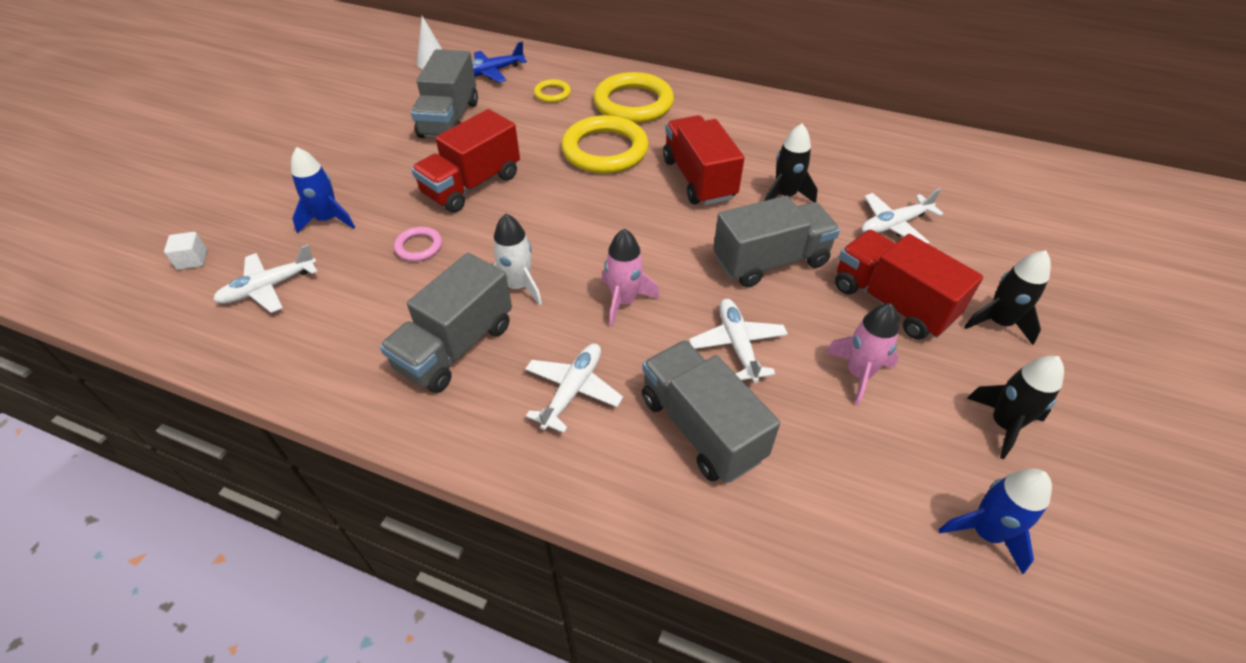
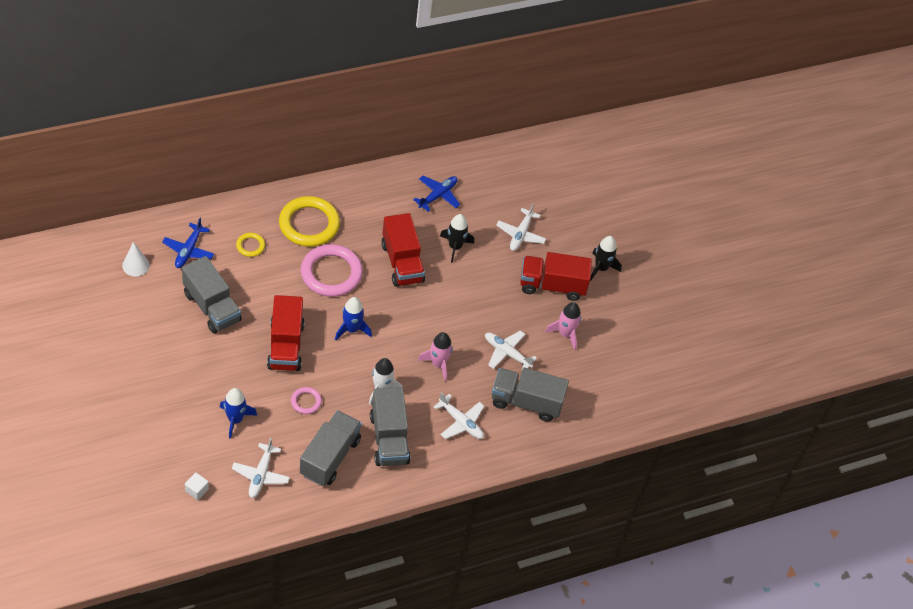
camera: 50 degrees left, 5 degrees up
white plane [525,344,623,433] -> white plane turned 150 degrees clockwise [434,392,484,439]
yellow ring [561,115,649,174] -> pink ring [301,244,363,297]
red truck [663,115,744,205] -> red truck turned 135 degrees counterclockwise [381,213,425,287]
grey truck [713,196,840,287] -> grey truck moved to [300,410,362,486]
blue rocket [938,469,1052,574] -> blue rocket moved to [335,297,372,340]
black rocket [967,356,1064,459] -> none
none -> blue plane [413,176,460,212]

